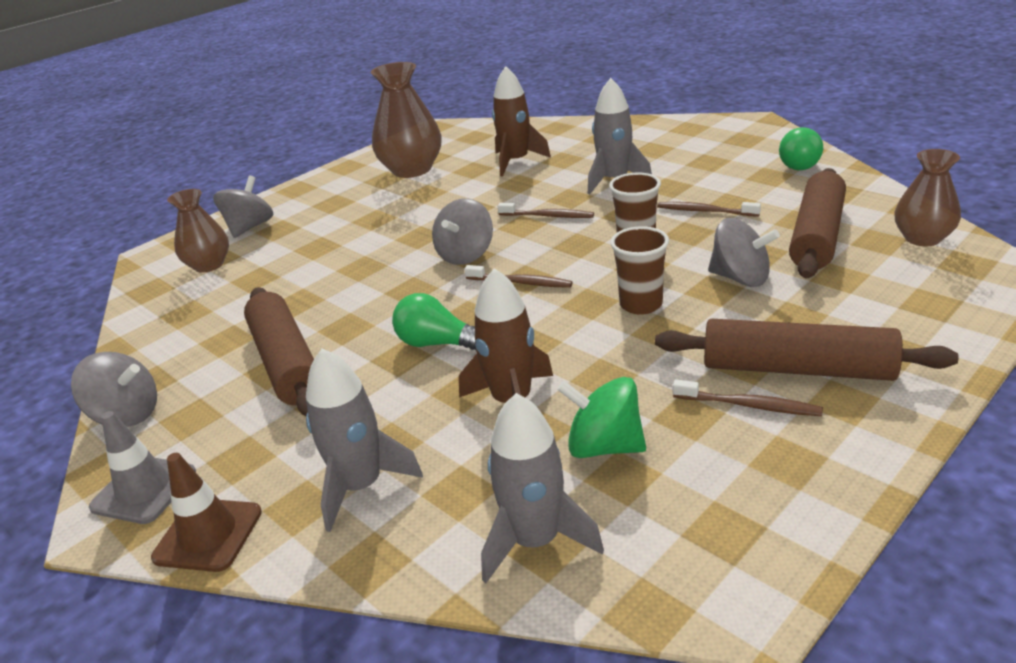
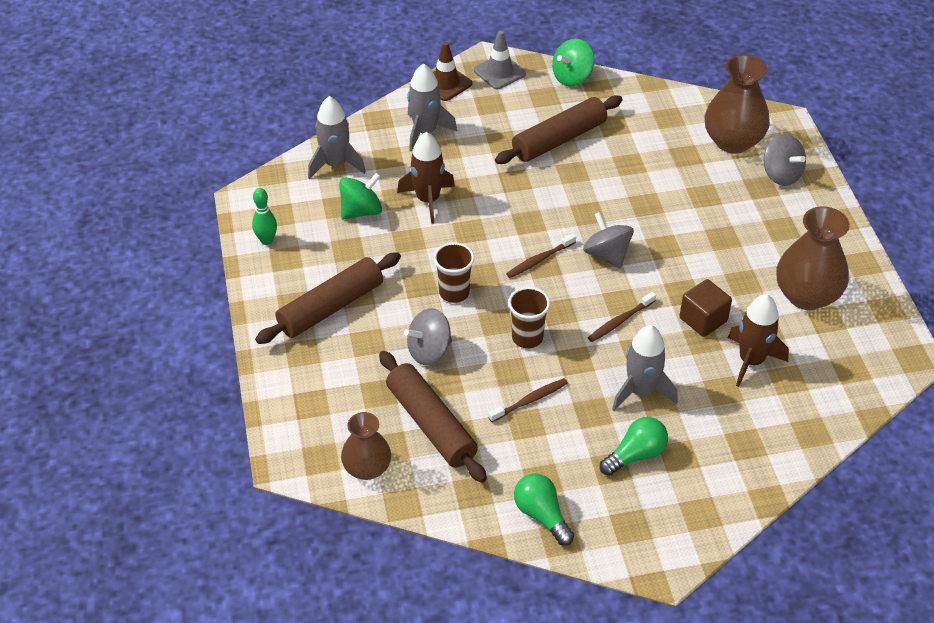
camera: 120 degrees right, 15 degrees up
grey spinning top [71,352,157,427] -> green spinning top [552,38,594,87]
brown vase [167,189,229,273] -> brown vase [704,55,770,154], size x1.57
brown rolling pin [244,287,314,416] -> brown rolling pin turned 45 degrees counterclockwise [495,95,623,164]
green light bulb [392,293,476,350] -> green light bulb moved to [600,417,668,476]
brown toothbrush [673,379,823,416] -> none
none -> green bowling pin [252,188,277,245]
none -> brown cube [680,279,732,337]

